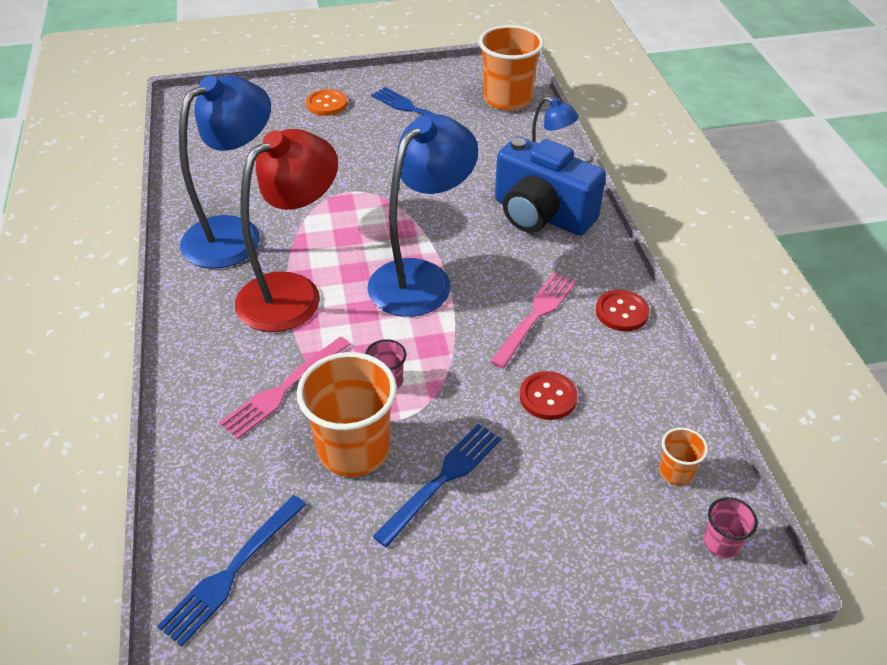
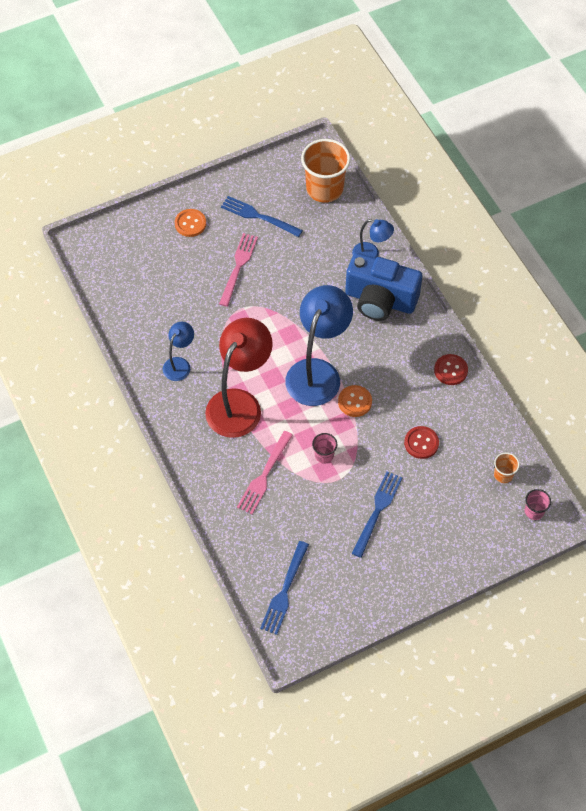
camera: 15 degrees left, 15 degrees up
blue lamp [179,75,271,269] -> blue lamp [163,321,194,381], size x0.51
orange cup [297,352,397,477] -> none
pink fork [490,272,576,369] -> pink fork moved to [219,233,258,307]
none -> orange button [338,385,372,417]

